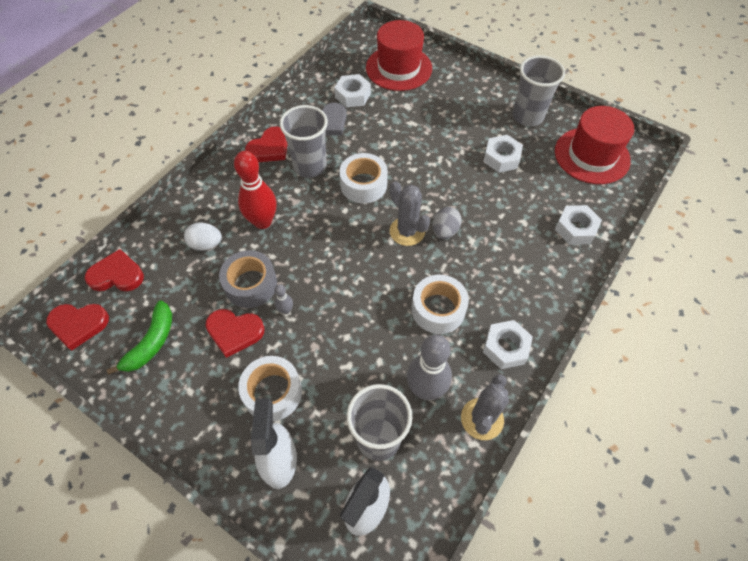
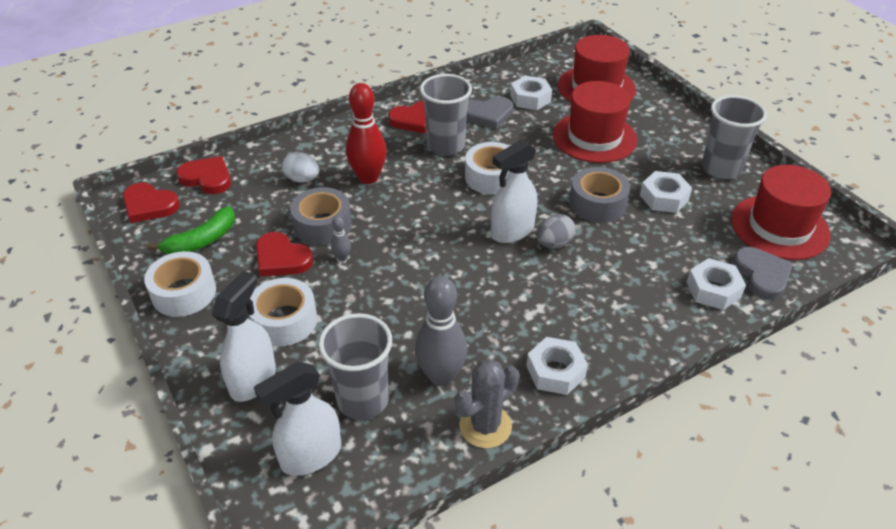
camera: 25 degrees right, 15 degrees down
grey cactus [390,181,430,246] -> white spray bottle [491,140,537,243]
white tape [412,275,469,334] -> white tape moved to [144,251,216,317]
none -> red hat [553,81,637,163]
none -> grey tape [570,167,630,223]
none -> grey heart [732,247,793,300]

